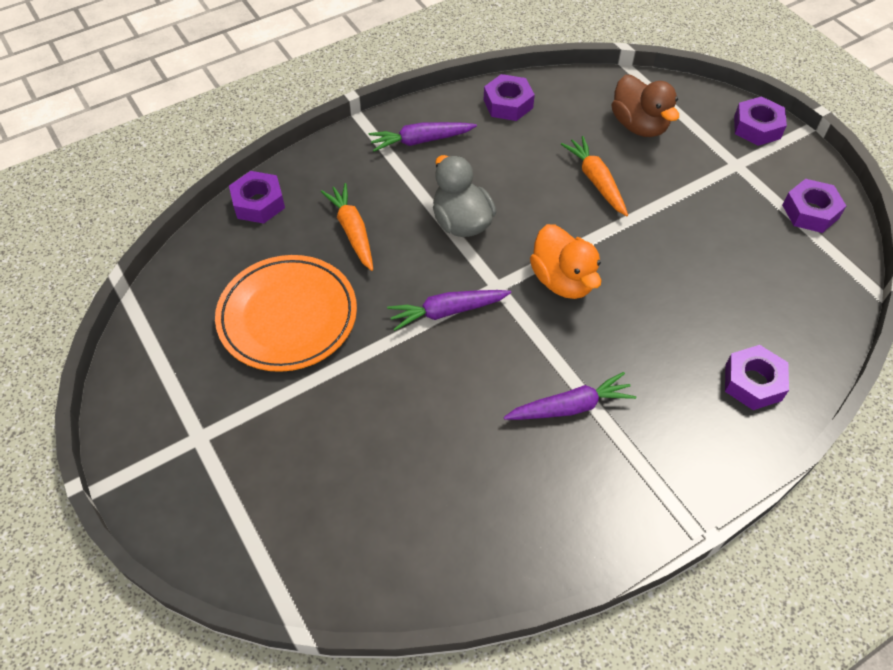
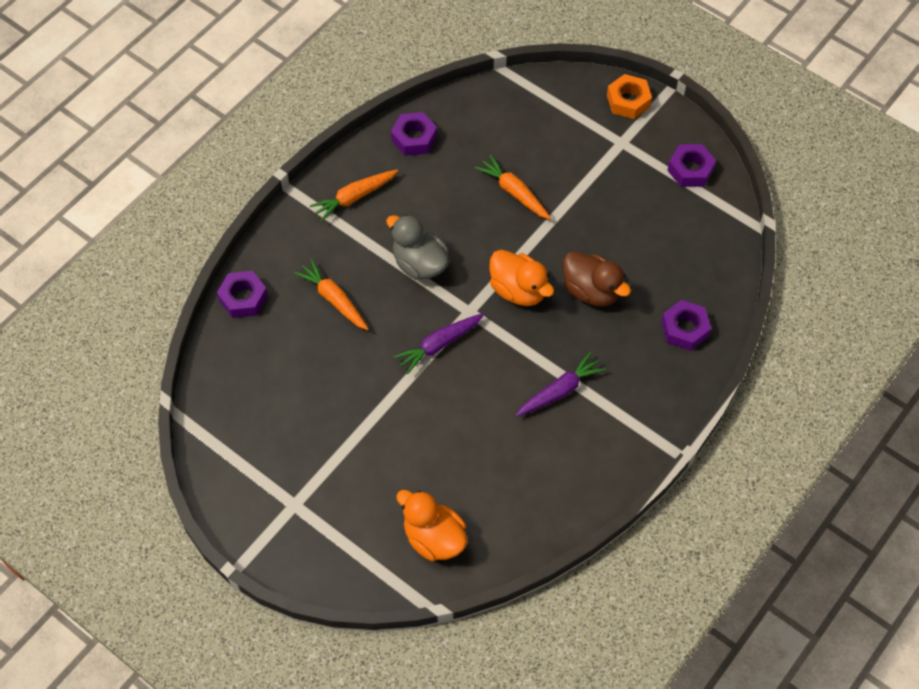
camera: 20 degrees left, 5 degrees up
orange plate [215,255,357,372] -> none
purple carrot [369,122,477,152] -> orange carrot [310,169,398,222]
brown duck [612,75,679,137] -> brown duck moved to [563,251,631,307]
purple nut [734,96,787,146] -> orange nut [607,74,652,119]
none -> orange duck [396,490,467,561]

